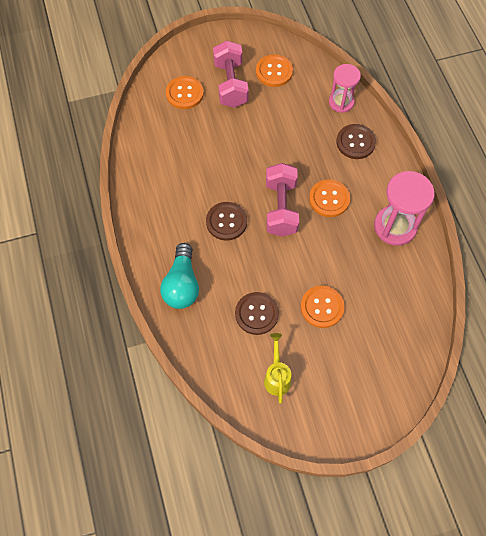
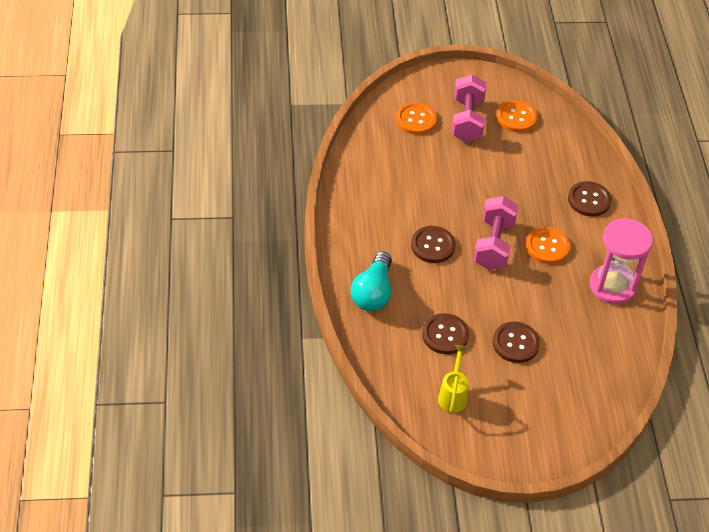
camera: 10 degrees right, 15 degrees down
orange button [301,286,345,328] -> brown button [493,322,540,363]
pink hourglass [329,64,361,113] -> none

